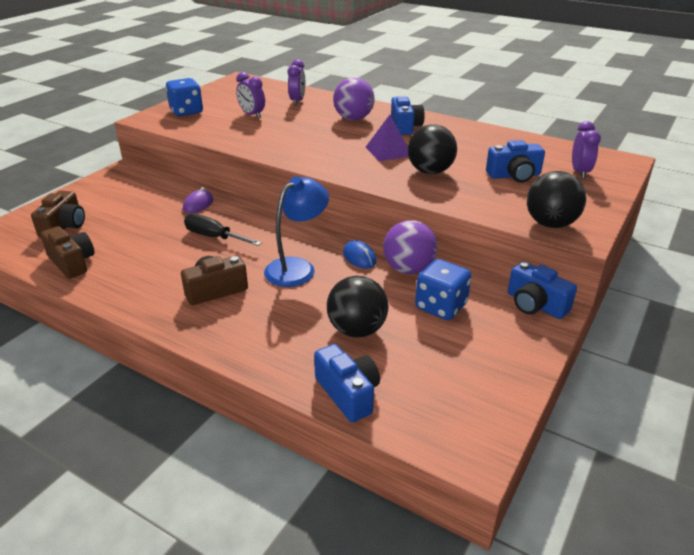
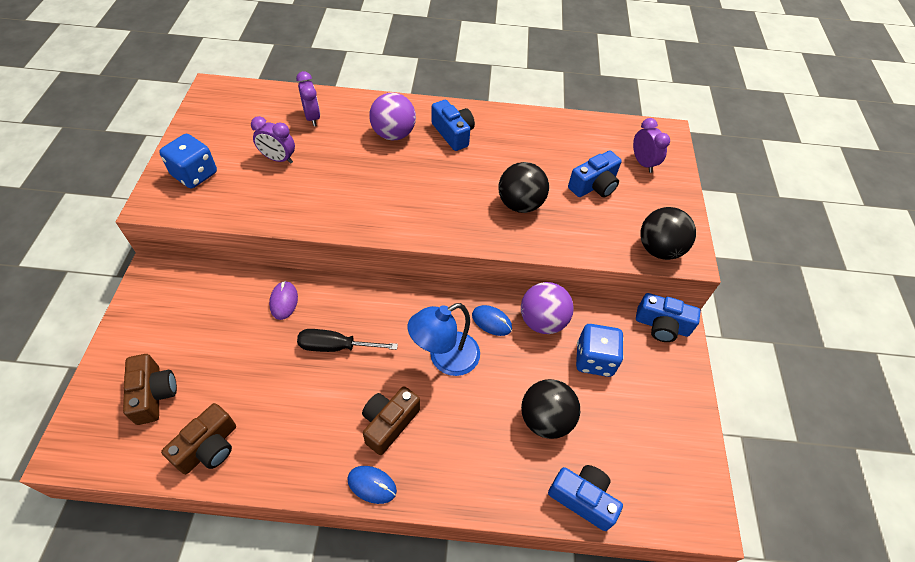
camera: 30 degrees left, 20 degrees up
brown camera [40,226,95,279] -> brown camera turned 105 degrees clockwise [161,403,236,474]
blue lamp [264,176,329,287] -> blue lamp turned 135 degrees counterclockwise [408,303,480,376]
purple pyramid [366,115,409,161] -> none
none -> blue mouse [347,466,397,504]

